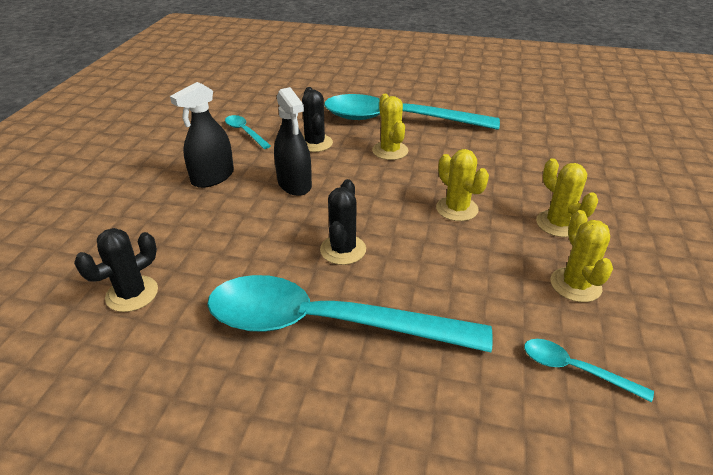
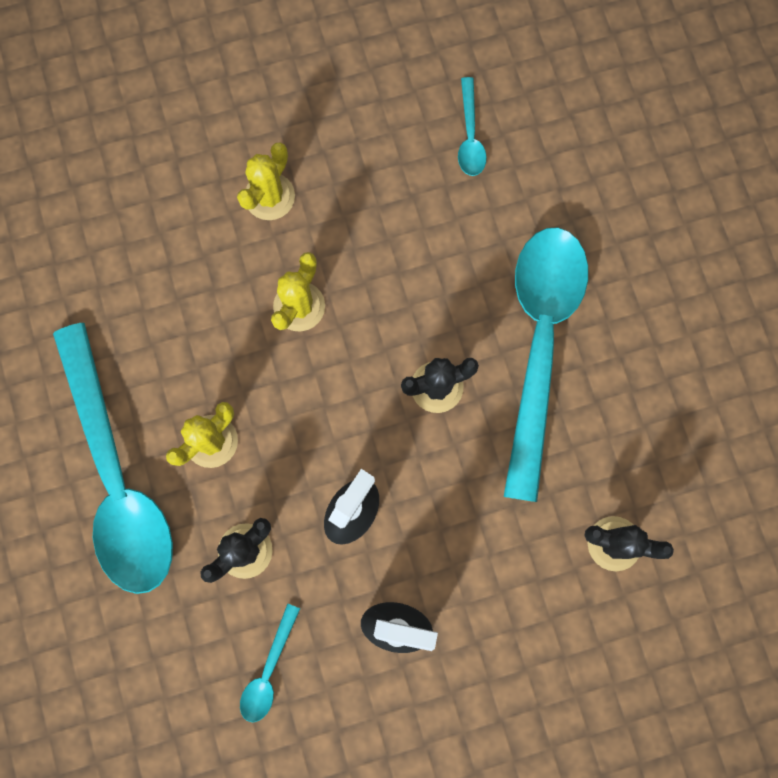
camera: 120 degrees left, 40 degrees up
turquoise spoon [207,275,493,352] -> turquoise spoon turned 150 degrees counterclockwise [504,227,588,502]
yellow cactus [551,210,613,302] -> none

